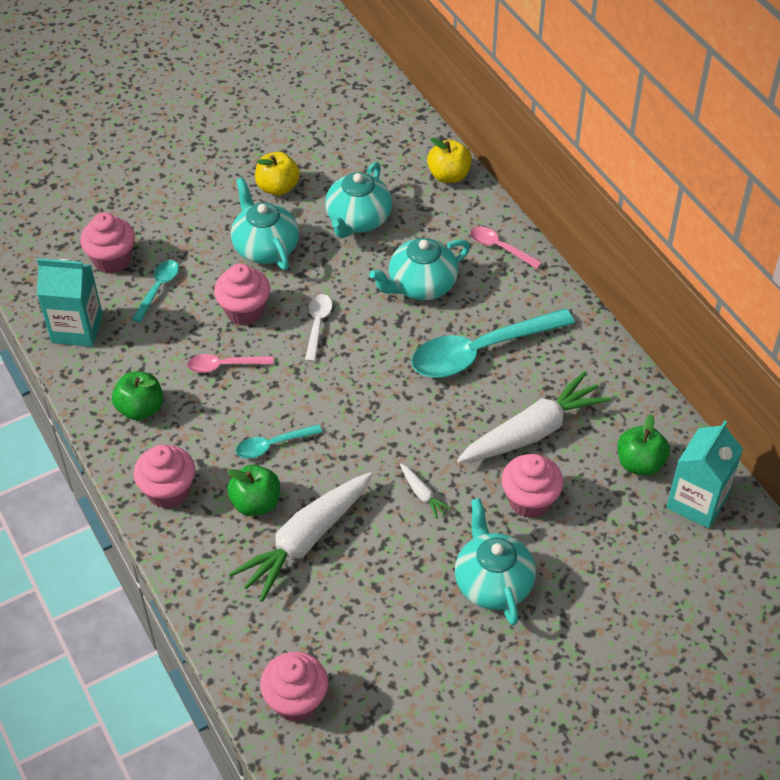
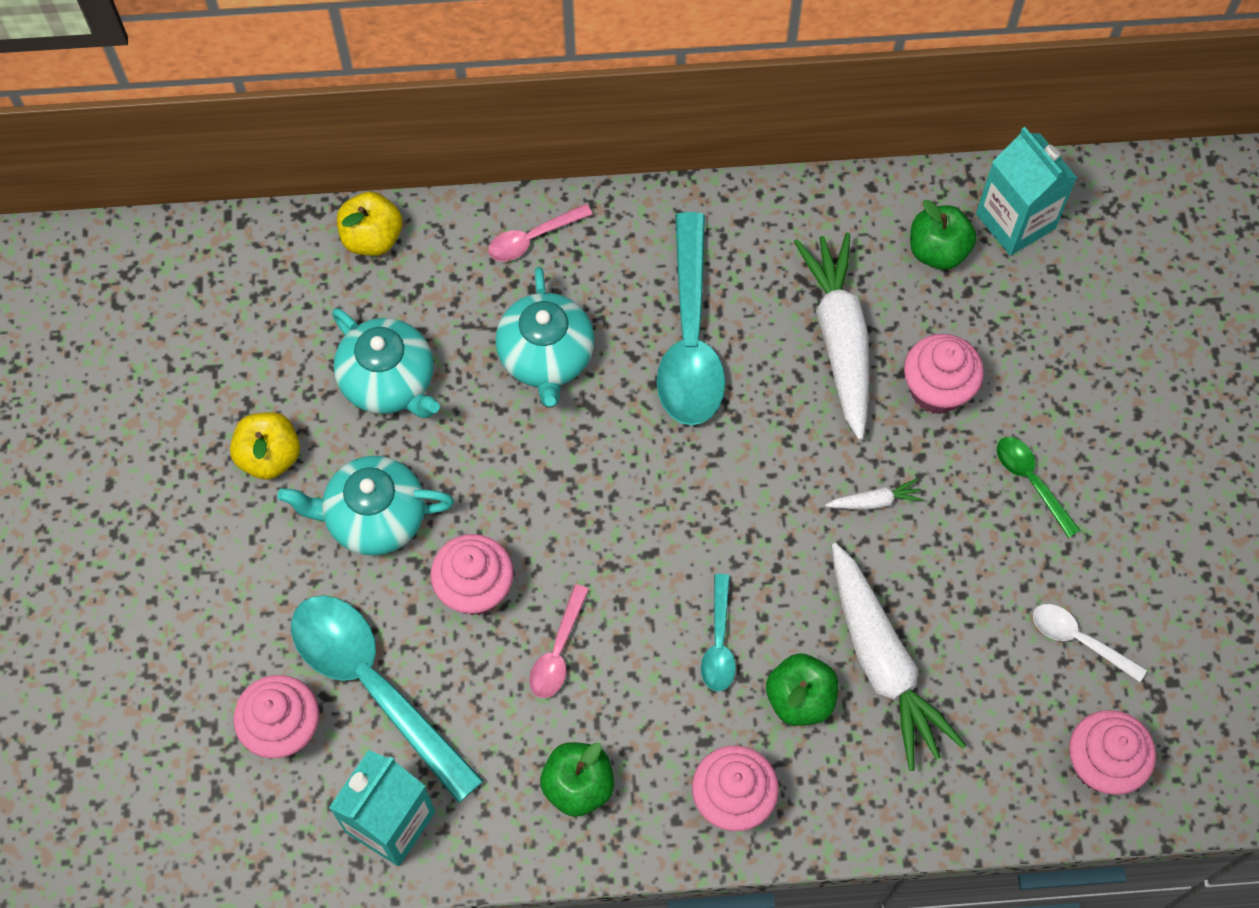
camera: 65 degrees left, 15 degrees up
turquoise spoon [132,260,179,323] -> turquoise spoon [291,595,484,803], size x2.07
white spoon [305,294,332,362] -> white spoon moved to [1033,604,1147,682]
turquoise teapot [455,498,536,626] -> green spoon [997,437,1080,538]

